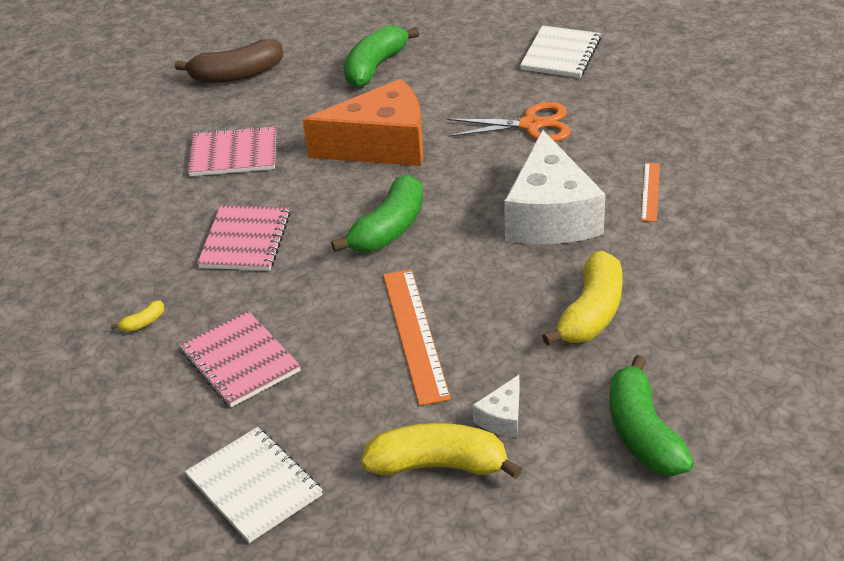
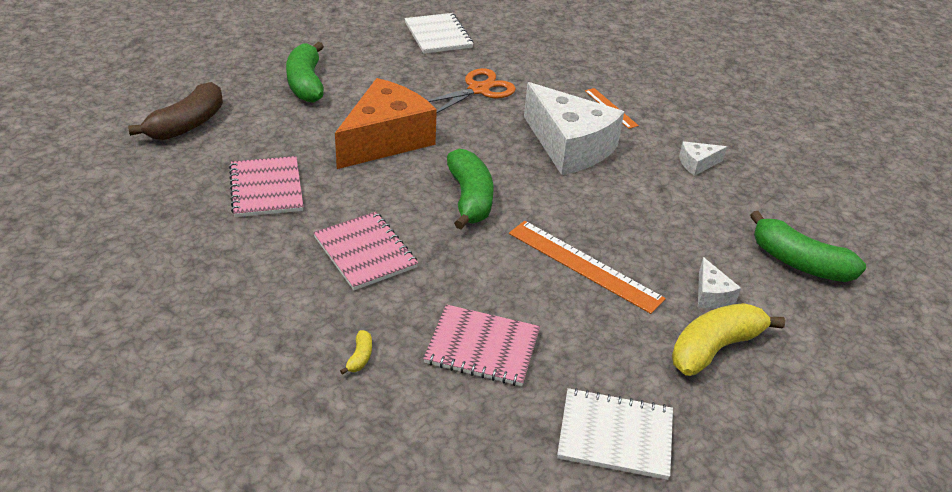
camera: 45 degrees left, 0 degrees up
pink notebook [188,125,276,176] -> pink notebook turned 60 degrees counterclockwise [229,156,303,217]
yellow banana [542,251,623,346] -> none
none -> white cheese [679,141,727,176]

